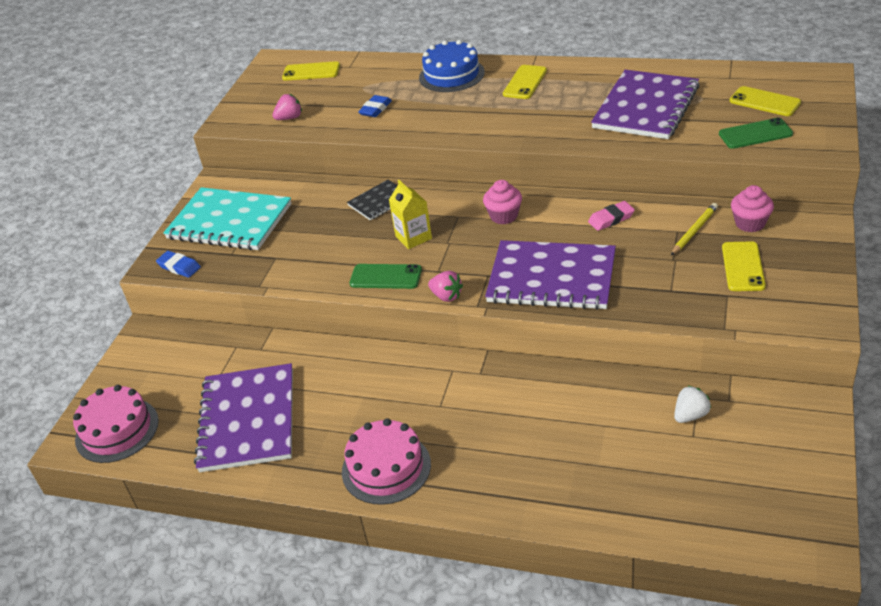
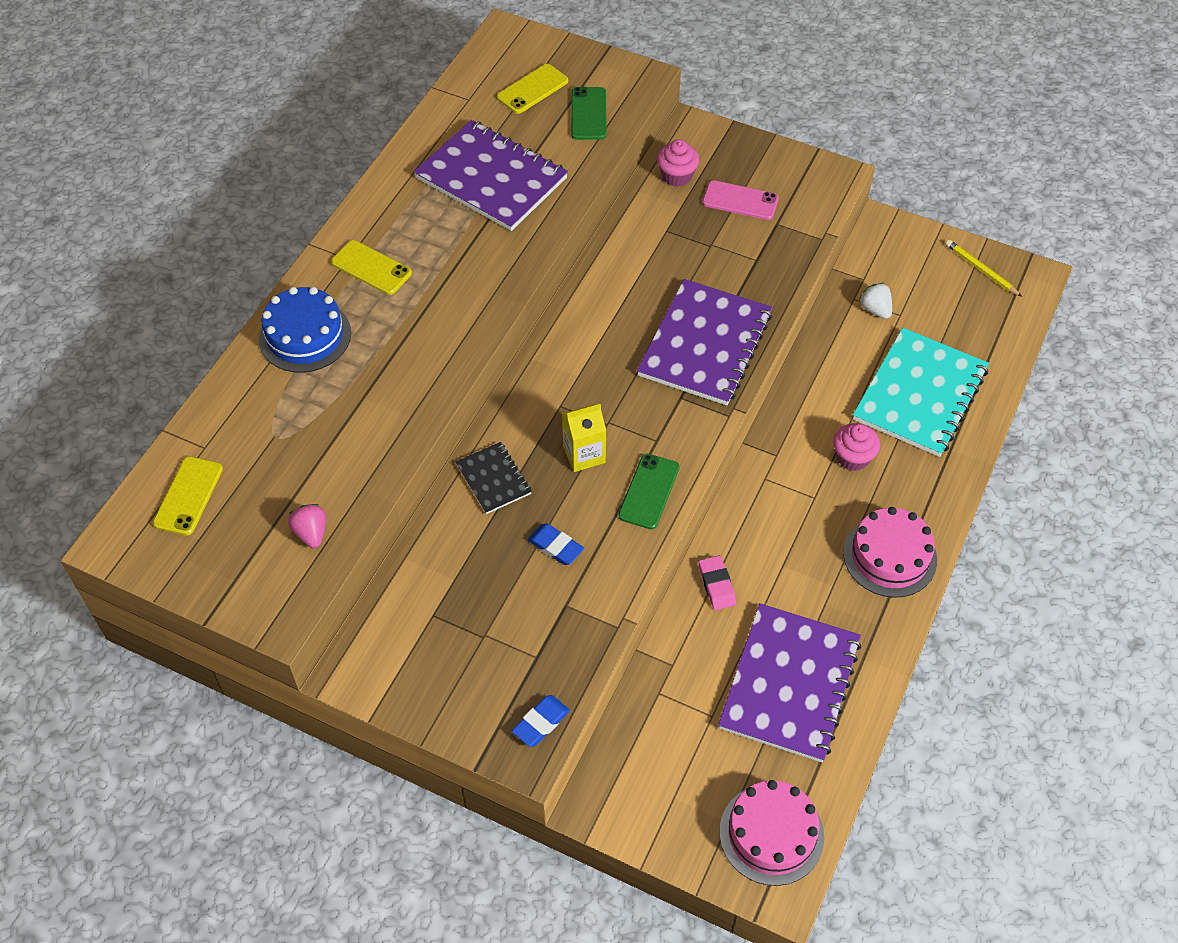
camera: 85 degrees left, 15 degrees up
turquoise notebook [163,187,292,250] -> turquoise notebook moved to [853,328,989,457]
purple notebook [194,363,293,472] -> purple notebook turned 75 degrees counterclockwise [718,603,861,762]
blue eraser [358,95,392,117] -> blue eraser moved to [528,523,584,565]
pink strawberry [428,271,463,302] -> none
pink cupcake [483,180,522,224] -> pink cupcake moved to [833,423,880,471]
pink eraser [588,201,635,231] -> pink eraser moved to [699,556,736,610]
yellow pencil [671,203,718,255] -> yellow pencil moved to [945,240,1022,297]
yellow phone [722,241,766,291] -> pink phone [702,180,779,220]

